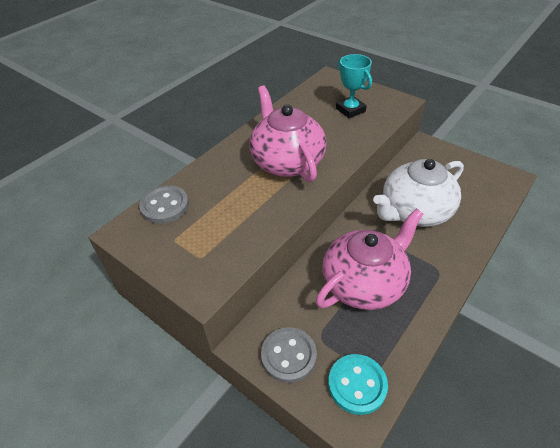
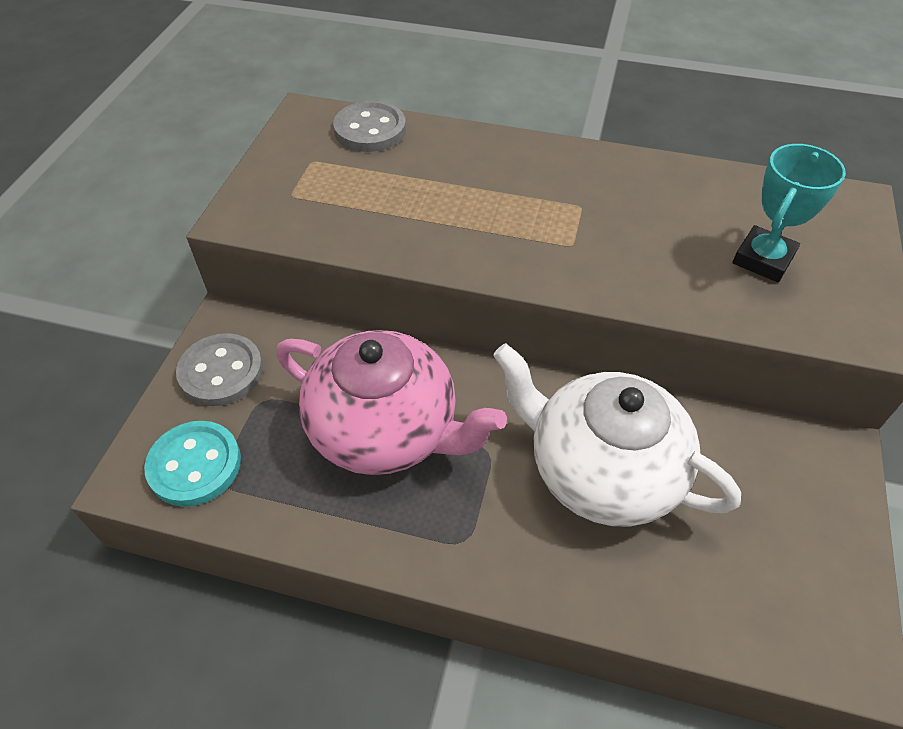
camera: 65 degrees right, 5 degrees up
pink teapot [250,85,326,182] -> none

